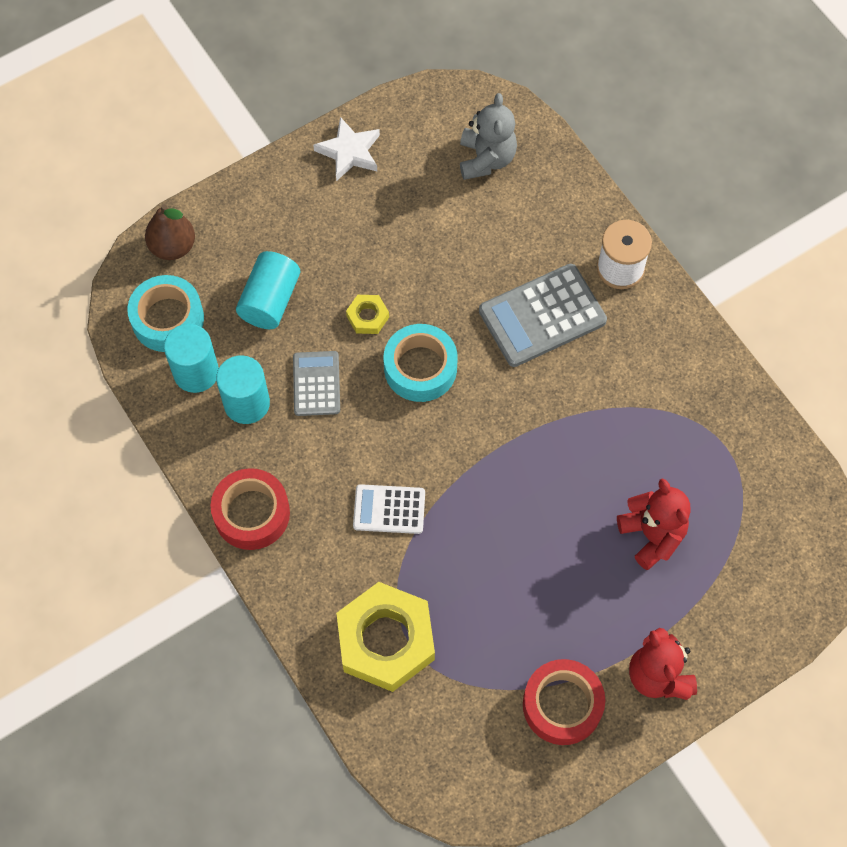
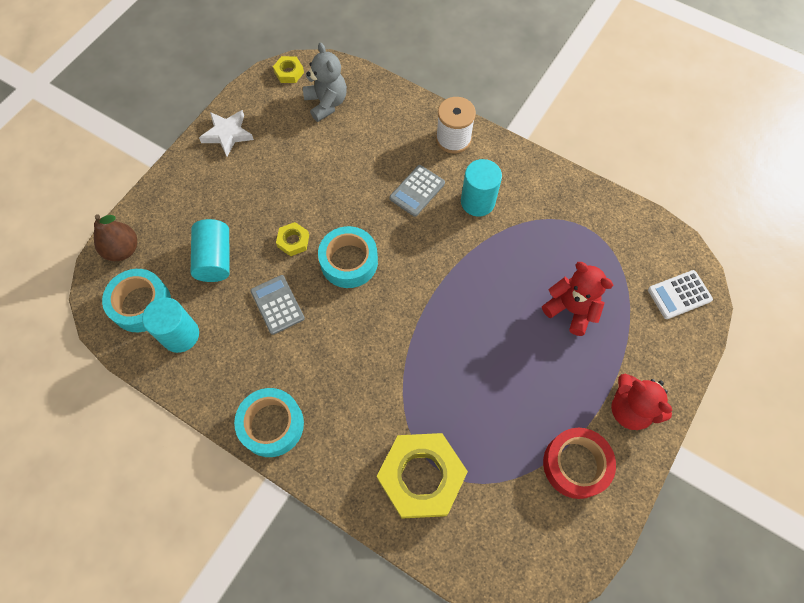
camera: 25 degrees left, 0 degrees up
red tape [211,468,290,550] -> turquoise tape [234,388,304,457]
turquoise cylinder [216,355,270,424] -> turquoise cylinder moved to [461,159,502,217]
white calculator [353,484,425,534] -> white calculator moved to [648,270,713,319]
grey calculator [479,264,607,367] -> grey calculator [389,165,445,217], size x0.60
none -> yellow nut [273,56,304,83]

